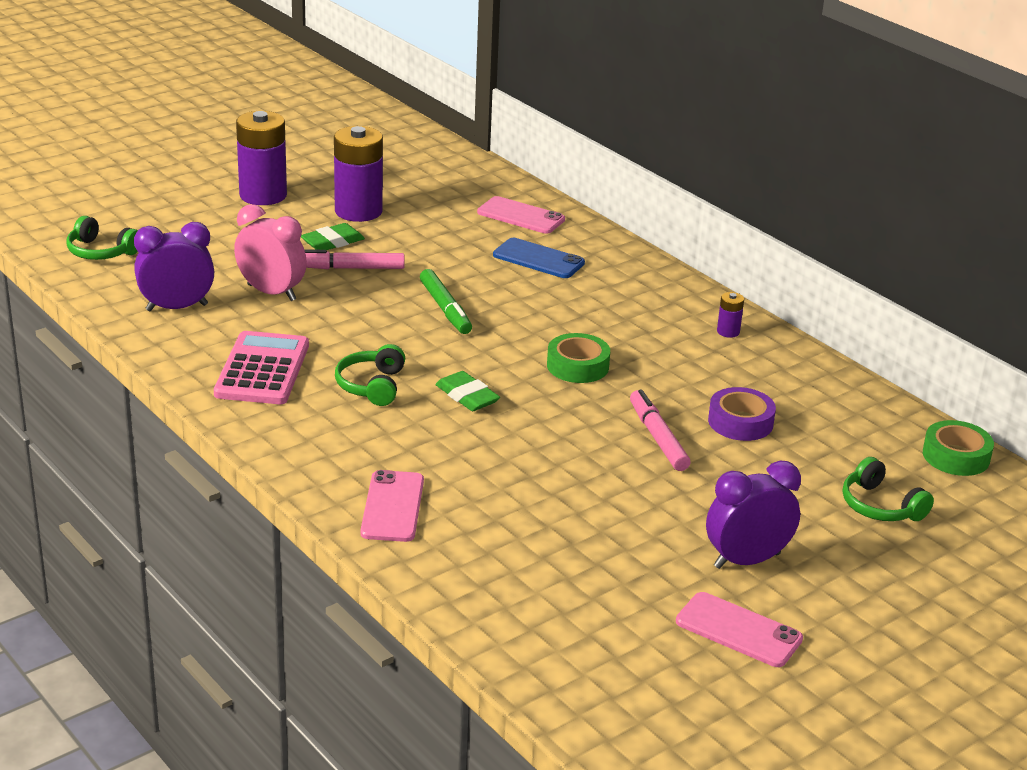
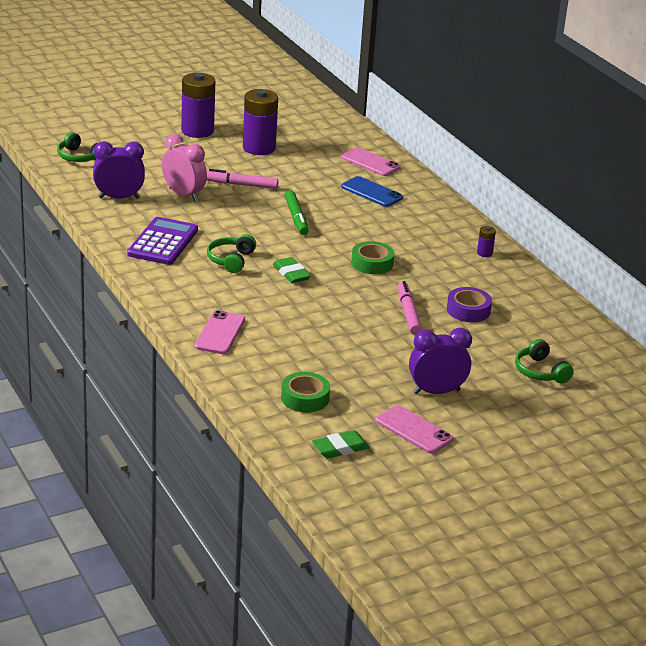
camera: 10 degrees right, 0 degrees up
pink calculator [214,331,309,404] -> purple calculator [127,217,198,265]
green eraser [301,223,365,250] -> green eraser moved to [312,430,370,458]
green tape [923,420,994,476] -> green tape moved to [281,372,330,413]

